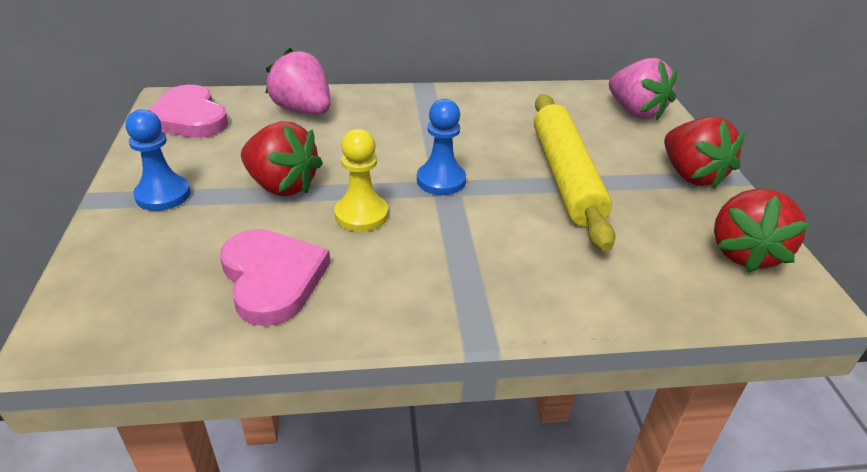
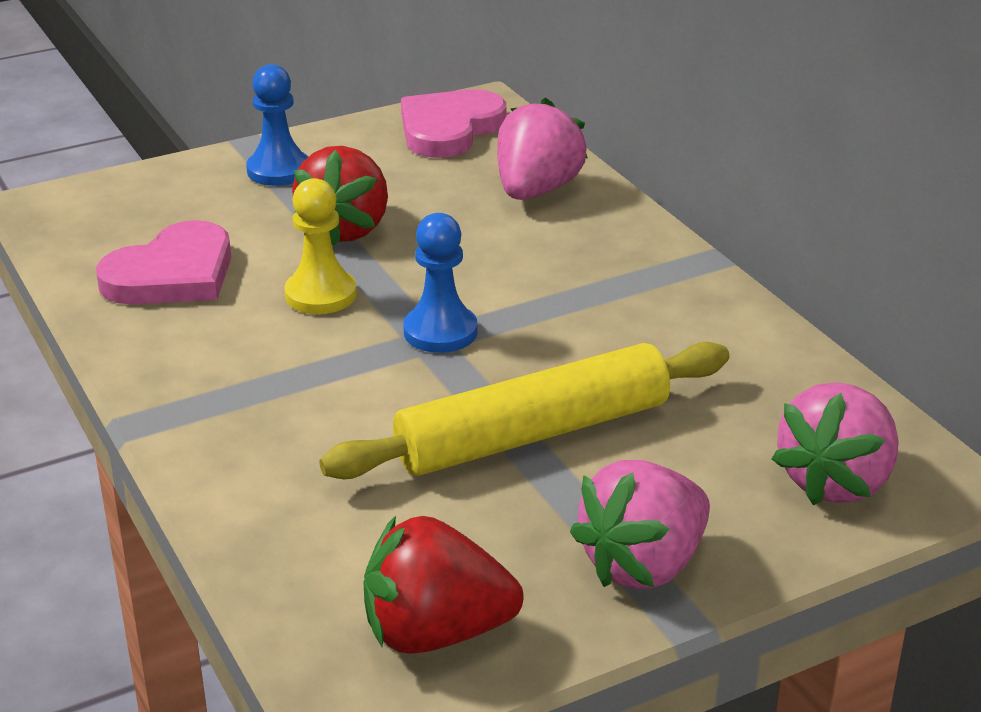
camera: 70 degrees right, 5 degrees down
red strawberry [664,117,745,189] -> pink strawberry [570,460,710,590]

